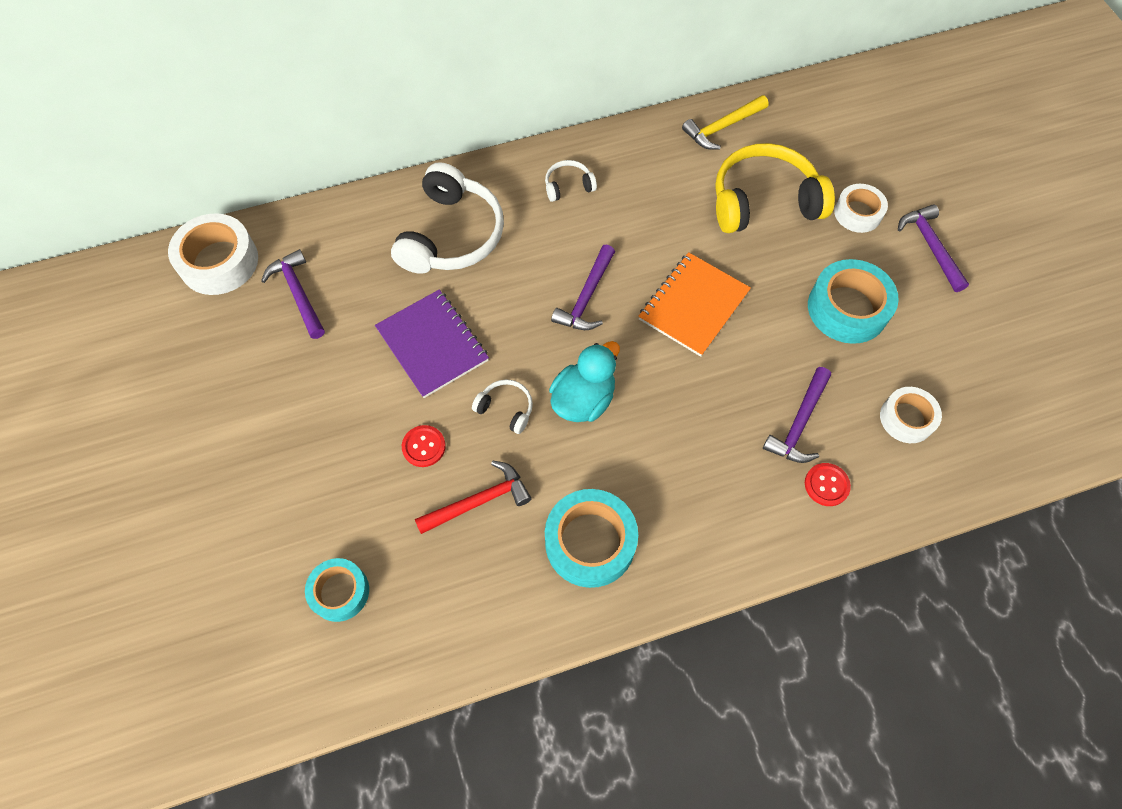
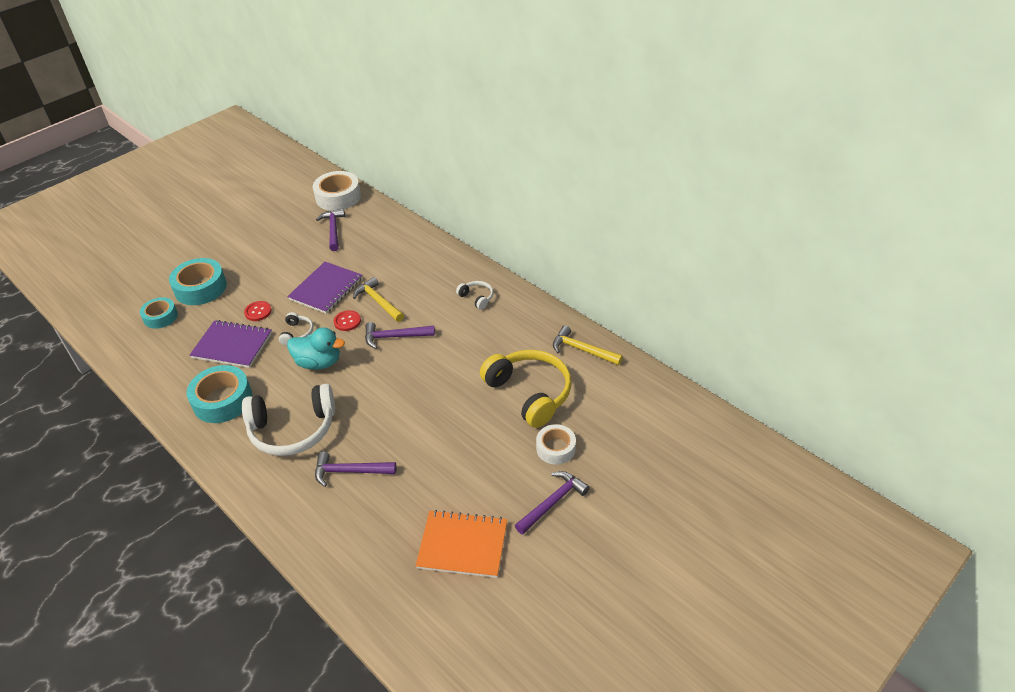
camera: 65 degrees right, 20 degrees down
purple hammer [261,249,325,339] -> purple hammer turned 45 degrees counterclockwise [316,208,345,251]
white headphones [391,162,504,274] -> white headphones moved to [242,384,335,456]
red hammer [415,461,532,534] -> purple notebook [190,320,272,368]
orange notebook [638,252,751,357] -> orange notebook moved to [416,510,507,578]
red button [805,463,851,506] -> red button moved to [334,310,361,331]
turquoise tape [808,259,899,344] -> turquoise tape moved to [169,258,227,305]
white tape [880,387,942,443] -> none
none -> yellow hammer [353,277,404,322]

